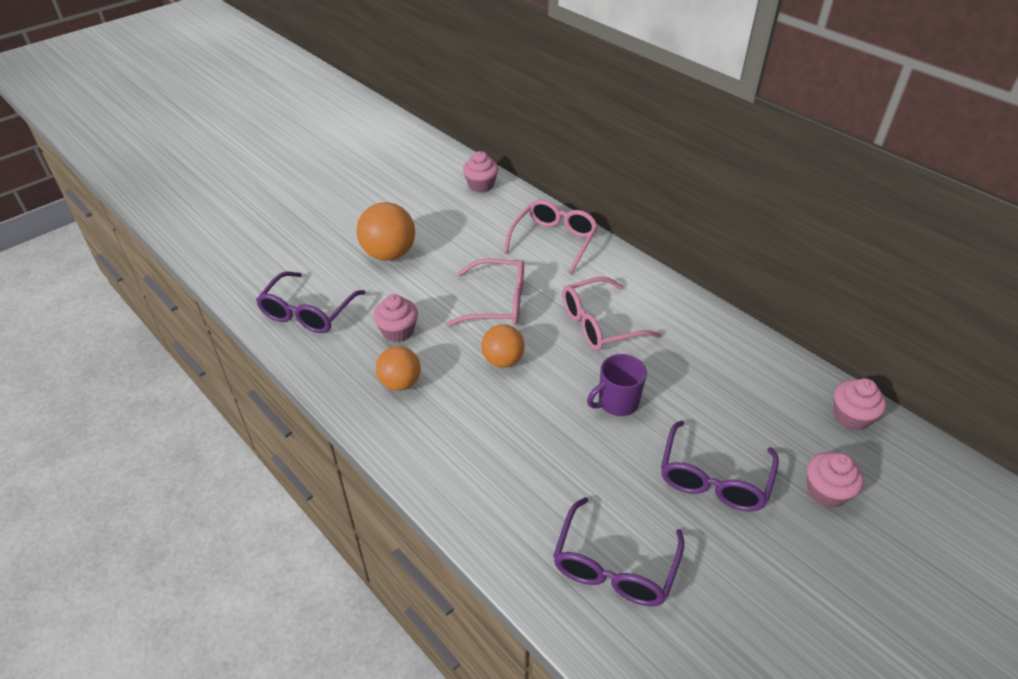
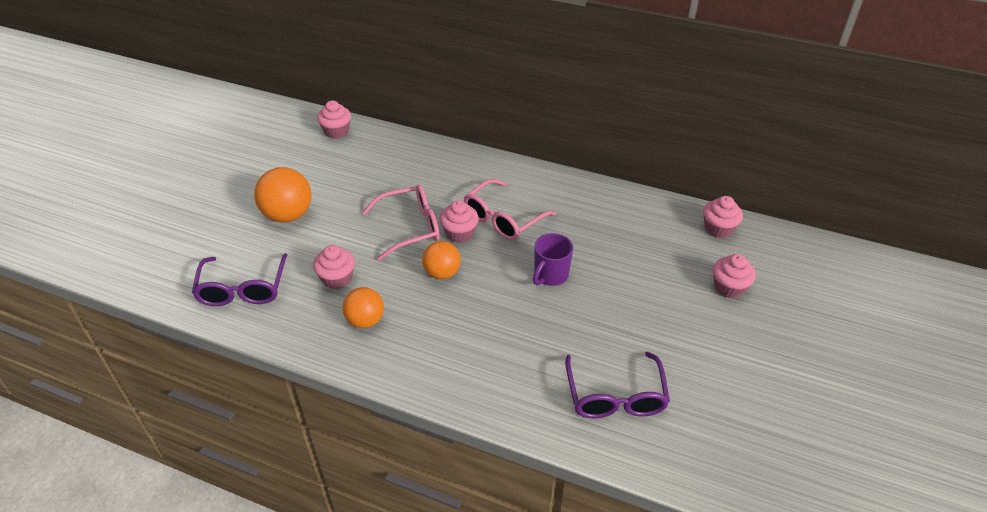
camera: 25 degrees left, 0 degrees up
pink glasses [504,200,598,274] -> none
purple glasses [661,421,779,511] -> none
none -> pink cupcake [440,200,479,243]

